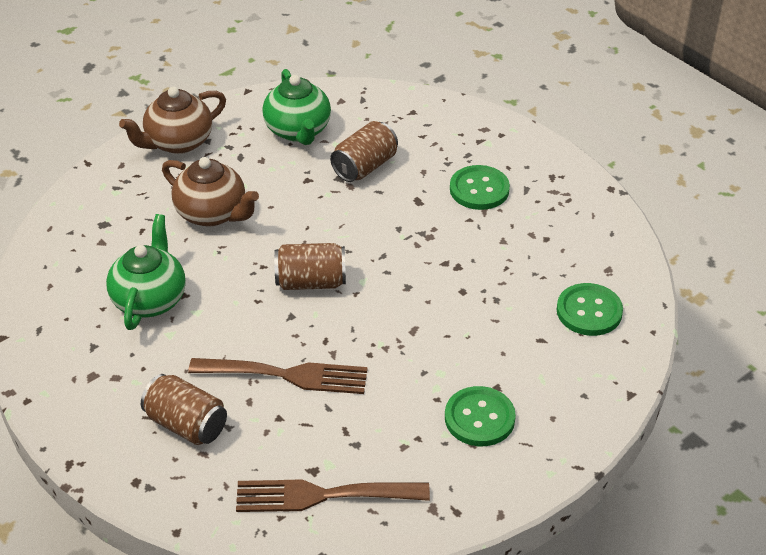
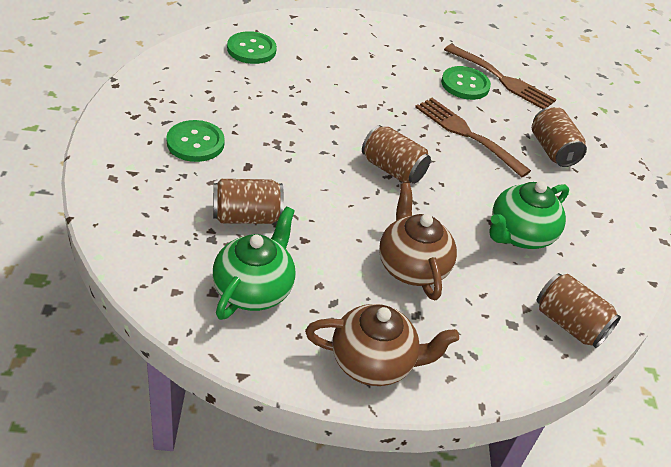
camera: 145 degrees left, 0 degrees up
green button [445,386,516,446] -> green button moved to [441,66,491,100]
none -> brown can [536,273,621,348]

